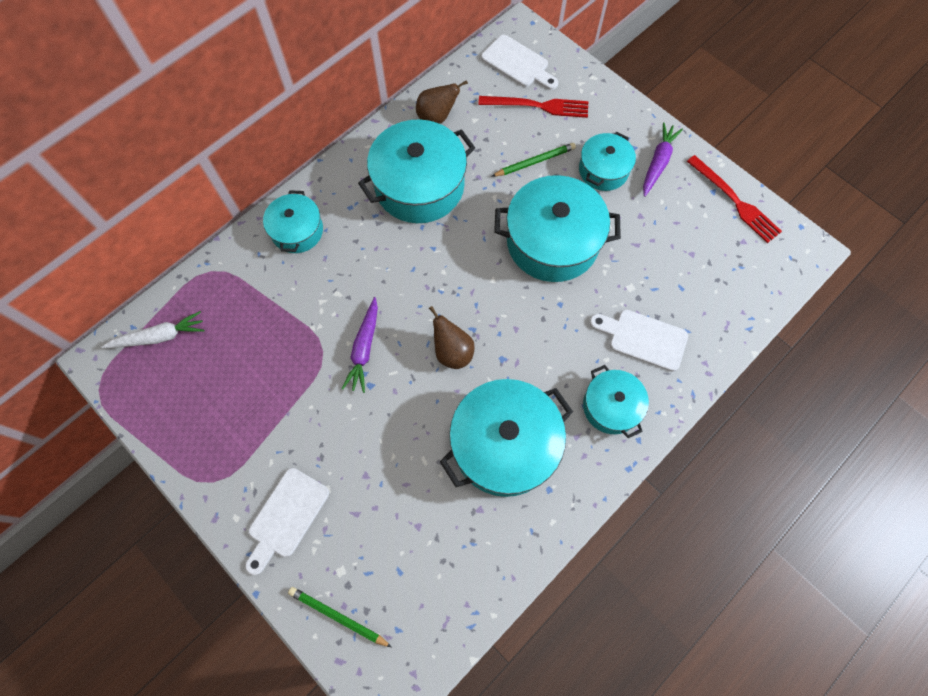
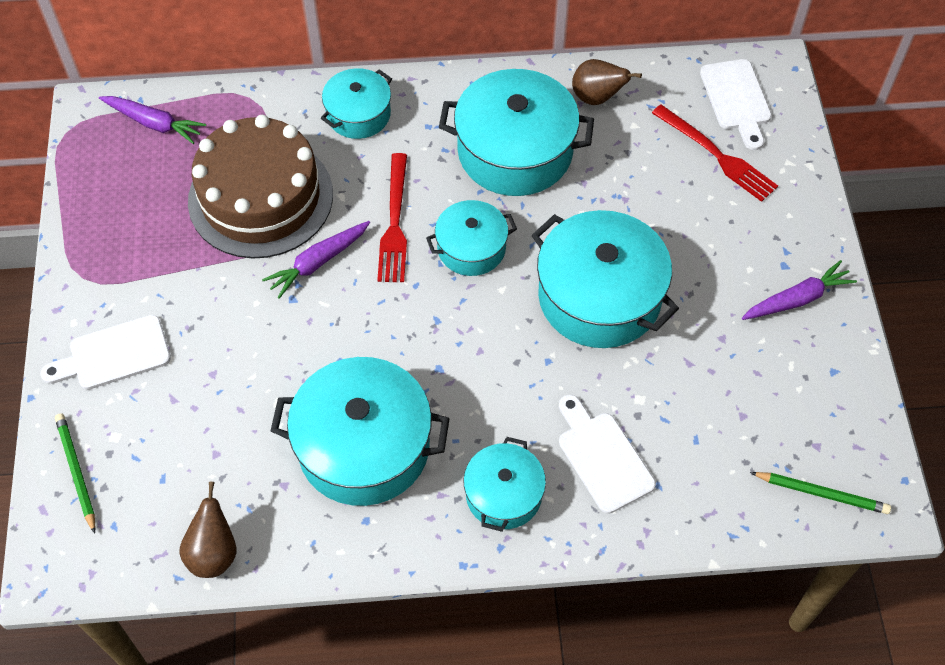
camera: 40 degrees right, 10 degrees down
white carrot [101,311,205,349] -> purple carrot [99,96,206,144]
brown pear [429,306,475,369] -> brown pear moved to [179,482,237,578]
green pencil [491,143,576,177] -> green pencil moved to [750,472,891,514]
turquoise pot [579,132,636,191] -> turquoise pot moved to [426,200,517,276]
red fork [687,155,782,243] -> red fork moved to [377,153,407,282]
none -> brown cake [188,115,333,258]

